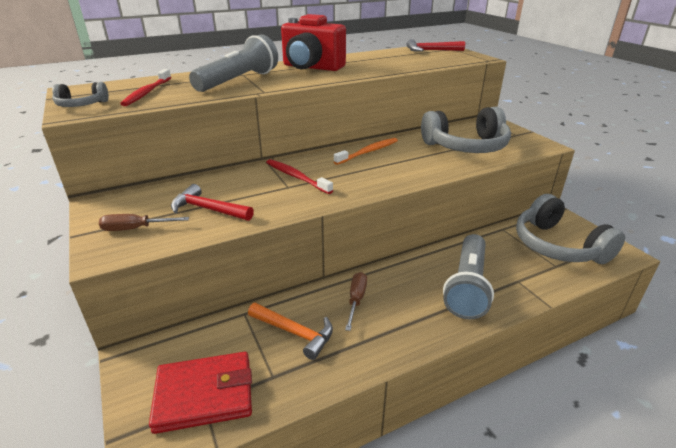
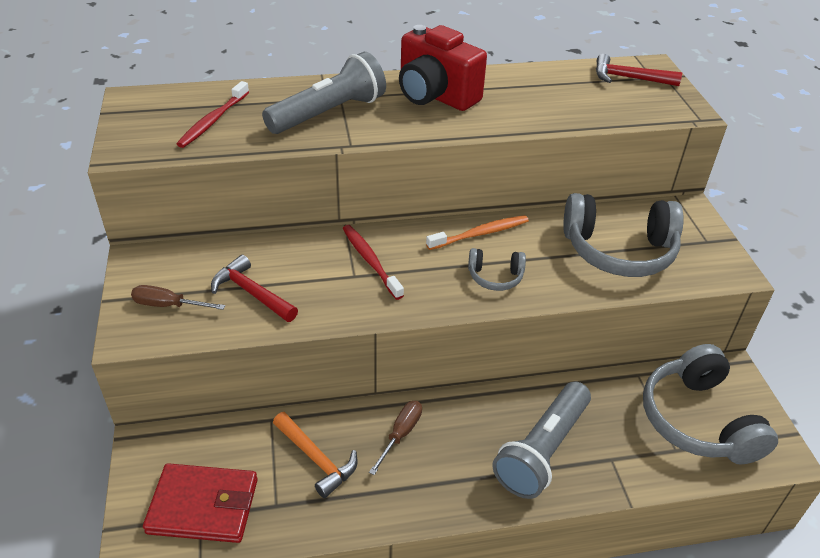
camera: 15 degrees right, 10 degrees up
grey headphones [52,82,109,107] -> grey headphones moved to [468,248,526,291]

